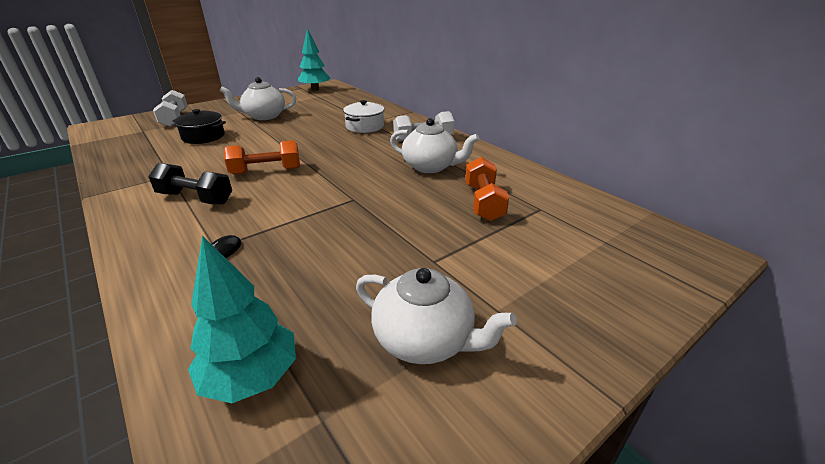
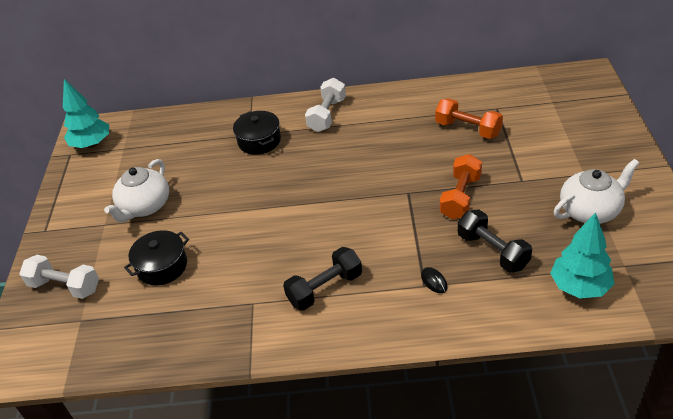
camera: 50 degrees left, 10 degrees up
orange dumbbell [224,140,300,175] -> orange dumbbell moved to [440,154,482,220]
white pot [343,100,384,133] -> black pot [233,111,281,155]
white teapot [390,118,479,173] -> none
none -> black dumbbell [458,209,532,273]

